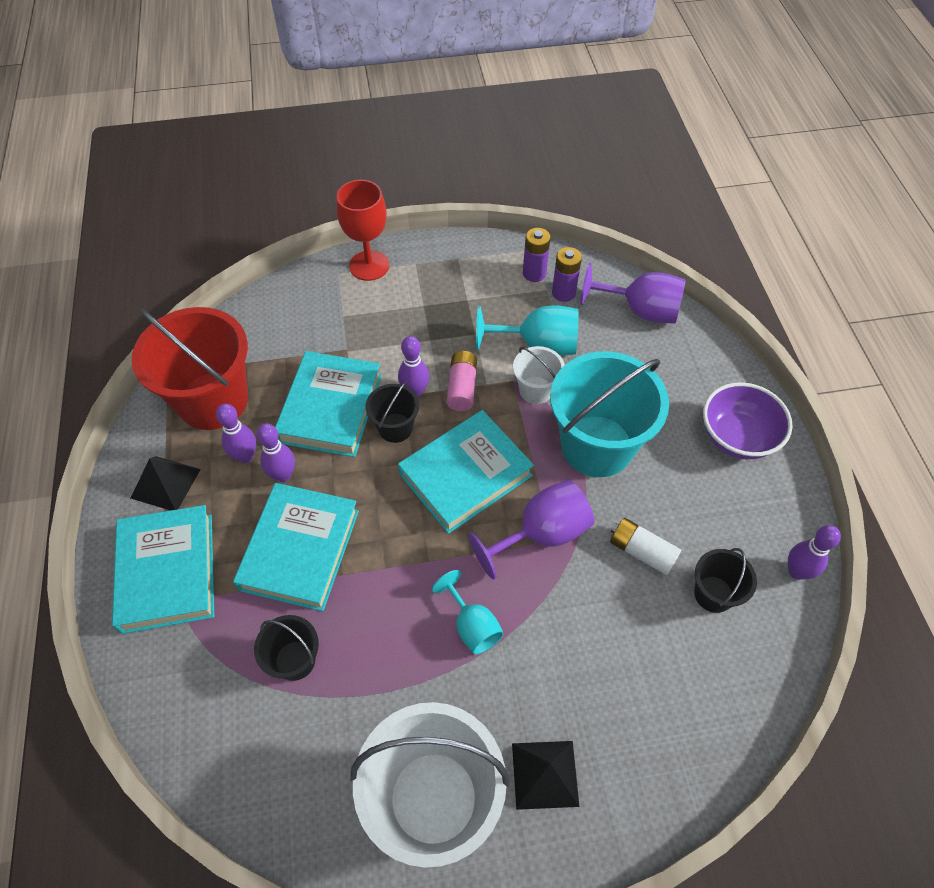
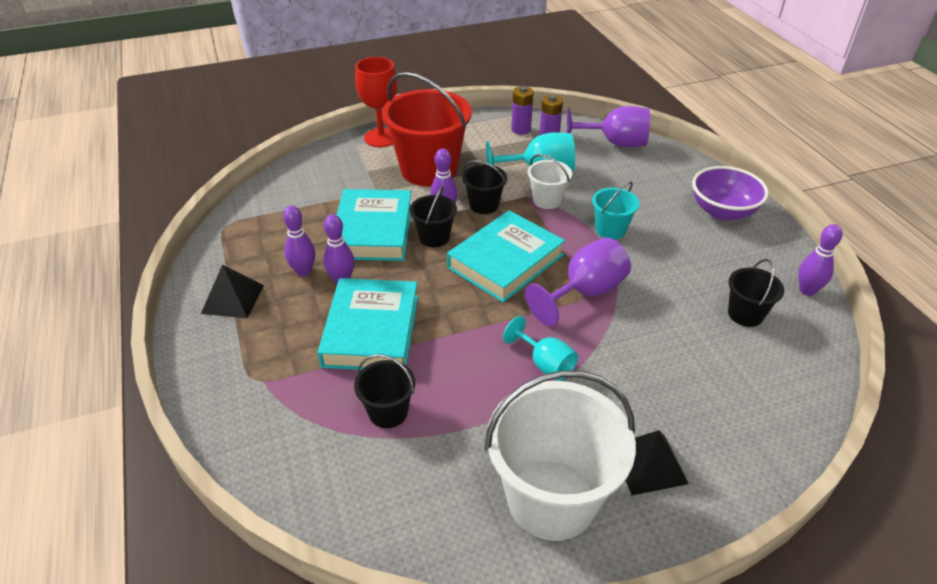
camera: 10 degrees left, 15 degrees down
turquoise book [112,505,214,634] -> none
red bucket [131,307,248,430] -> red bucket moved to [382,72,472,187]
pink battery [447,351,477,411] -> black bucket [462,160,507,214]
turquoise bucket [550,351,669,477] -> turquoise bucket [592,181,640,239], size x0.49
white battery [610,518,681,575] -> none

